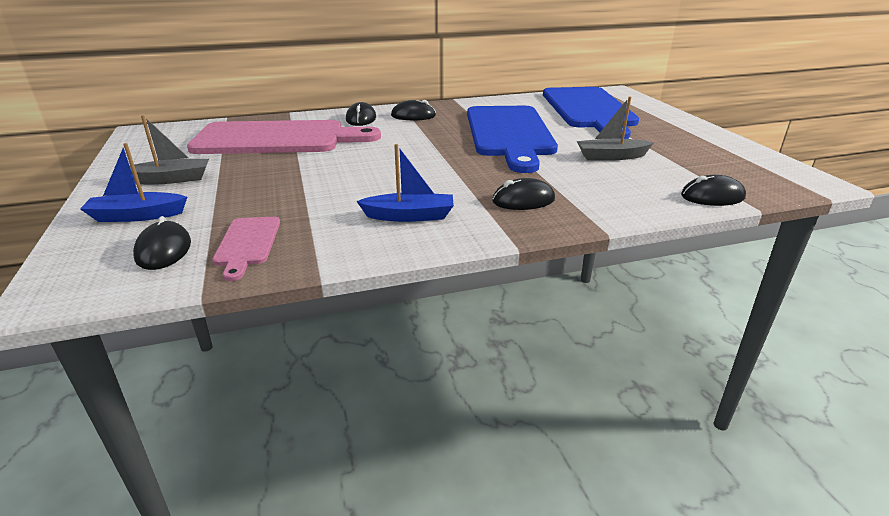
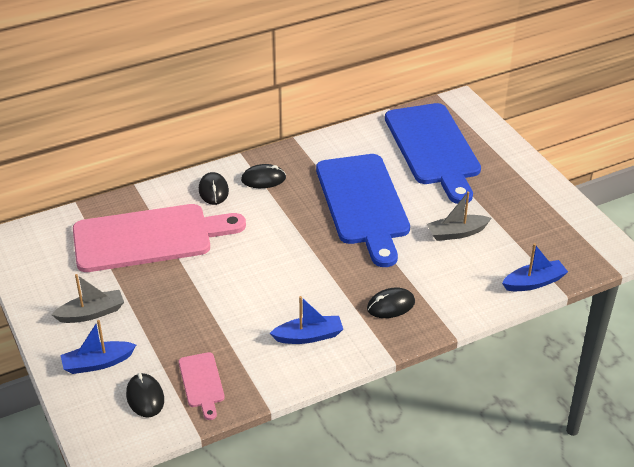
camera: 10 degrees left, 10 degrees up
black mouse [681,175,746,206] -> blue boat [502,243,568,291]

